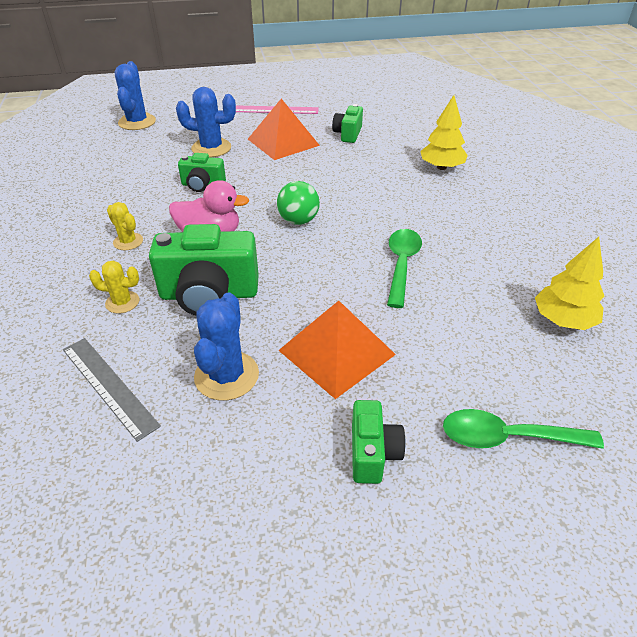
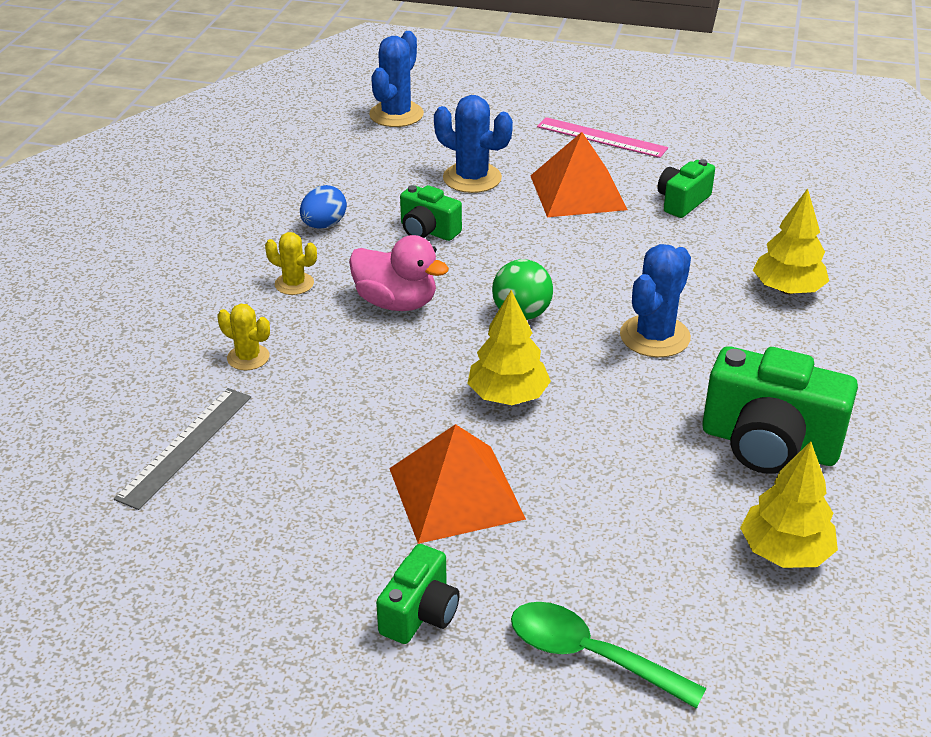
camera: 25 degrees right, 5 degrees down
grey ruler [63,338,161,442] -> grey ruler turned 45 degrees clockwise [114,388,251,510]
yellow cactus [107,202,143,250] -> yellow cactus turned 45 degrees counterclockwise [265,232,317,295]
green camera [149,224,259,315] -> green camera moved to [702,346,858,474]
blue cactus [194,293,259,400] -> blue cactus moved to [620,244,691,358]
green spoon [387,229,422,308] -> none
none -> blue egg [300,185,347,228]
none -> yellow tree [467,290,551,405]

